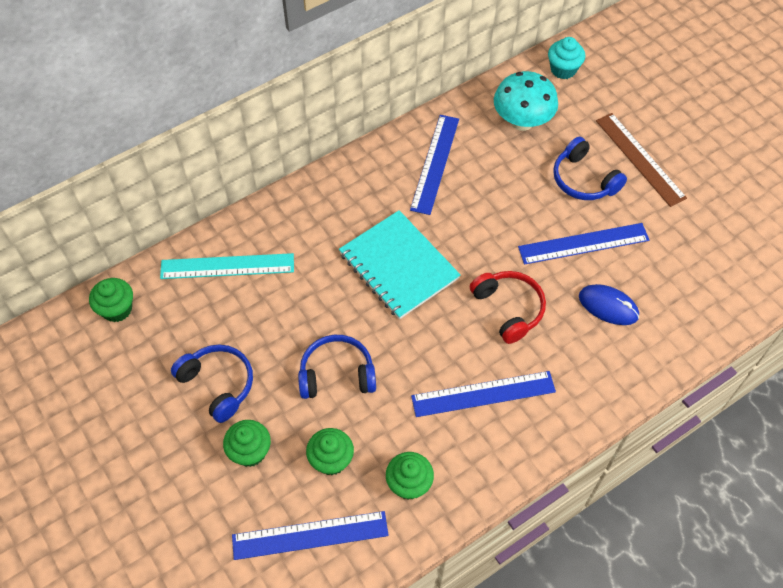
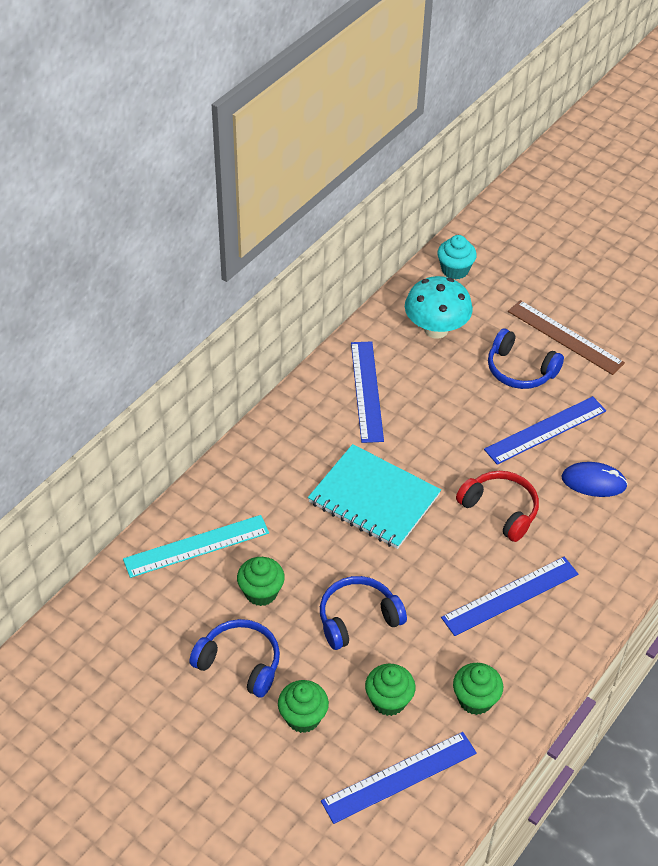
camera: 20 degrees left, 10 degrees down
green cupcake [89,278,133,322] -> green cupcake moved to [237,557,285,606]

